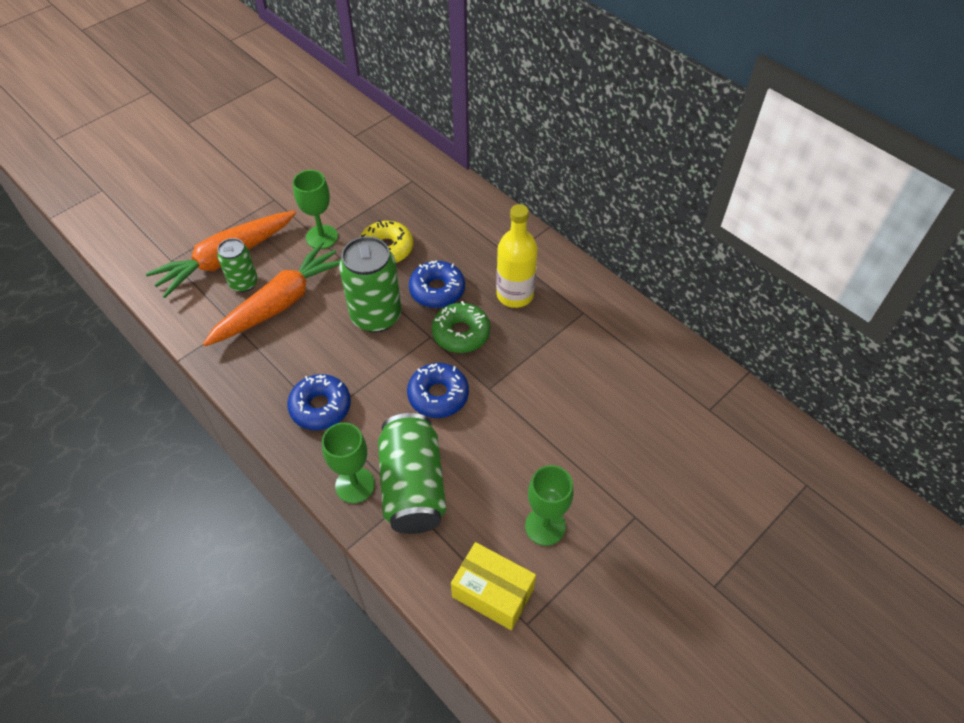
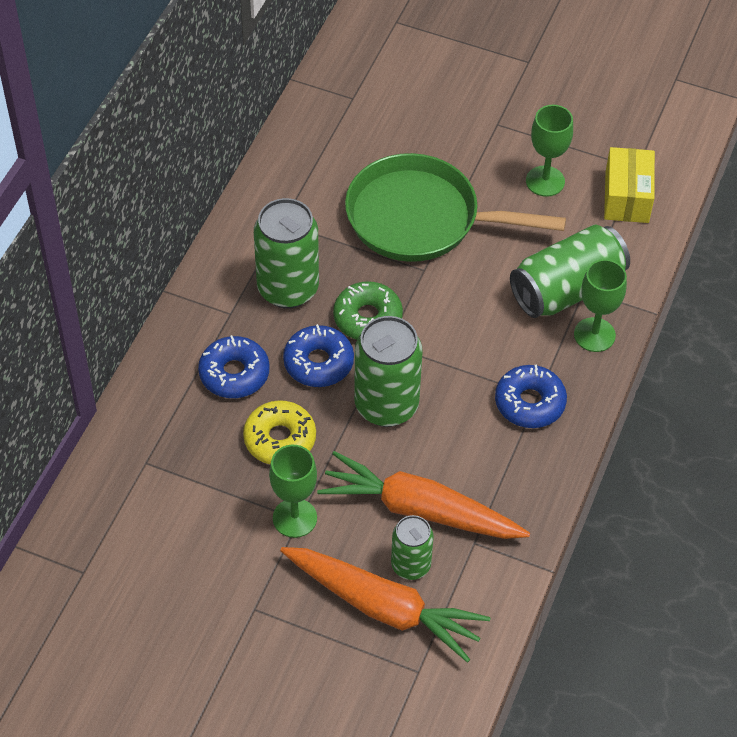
camera: 115 degrees left, 0 degrees up
blue donut [407,363,469,418] -> blue donut moved to [198,335,270,398]
yellow bottle [496,204,538,308] -> green can [254,198,319,309]
none -> green pan [345,153,566,262]

